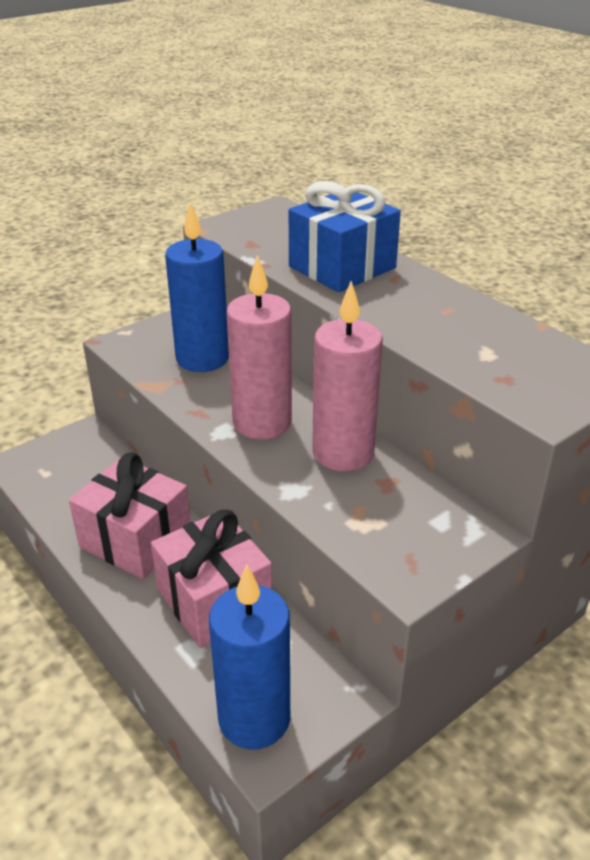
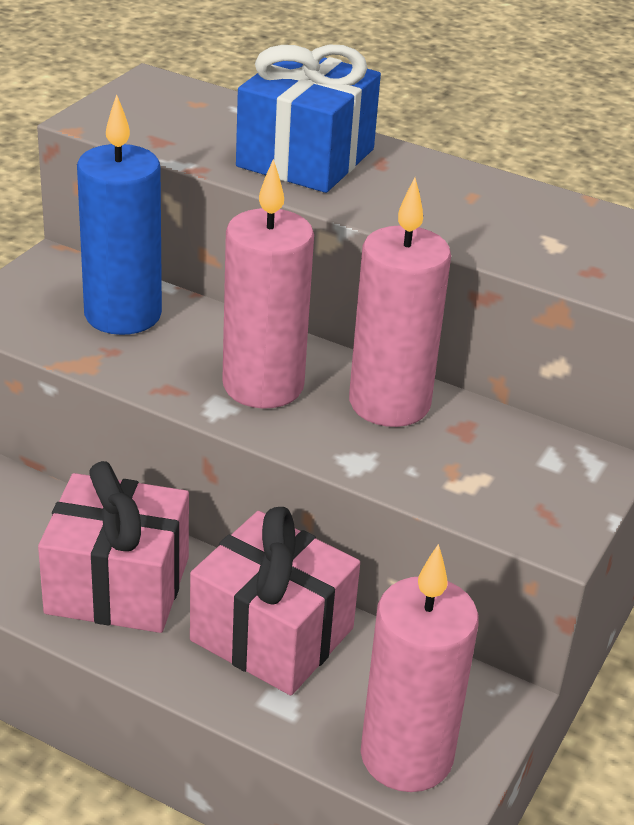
camera: 25 degrees left, 0 degrees up
blue candle [209,564,290,750] -> pink candle [361,544,479,792]

